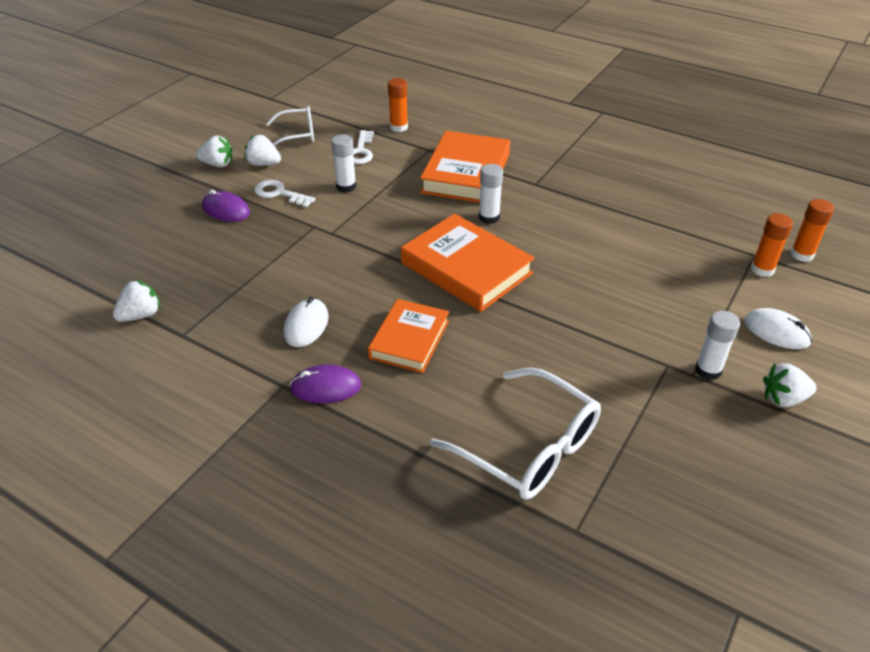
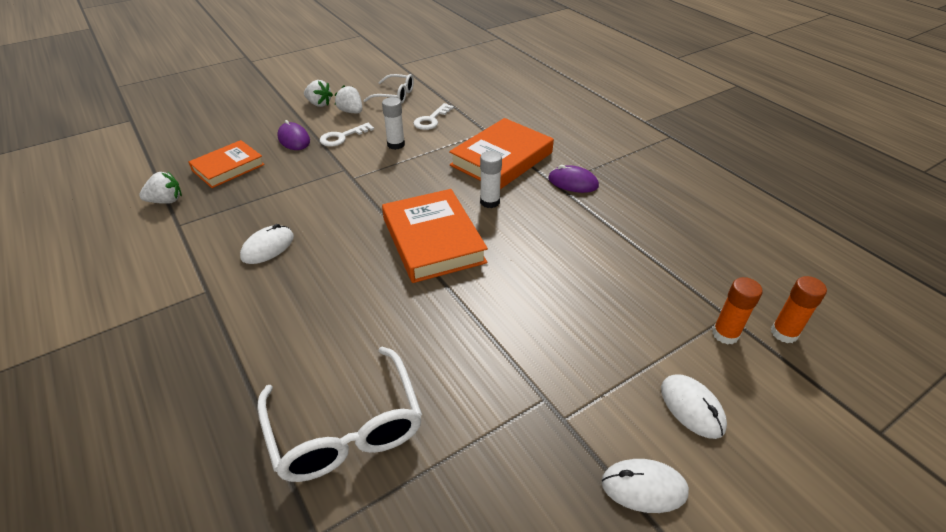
camera: 25 degrees right, 0 degrees up
white key [254,180,315,207] -> white key turned 90 degrees counterclockwise [320,123,374,146]
purple mouse [289,365,362,403] -> purple mouse moved to [548,165,599,193]
orange book [368,299,449,373] -> orange book moved to [189,140,265,188]
orange glue stick [388,78,408,132] -> none
white glue stick [695,311,740,380] -> none
white strawberry [763,363,817,407] -> white mouse [601,459,689,513]

